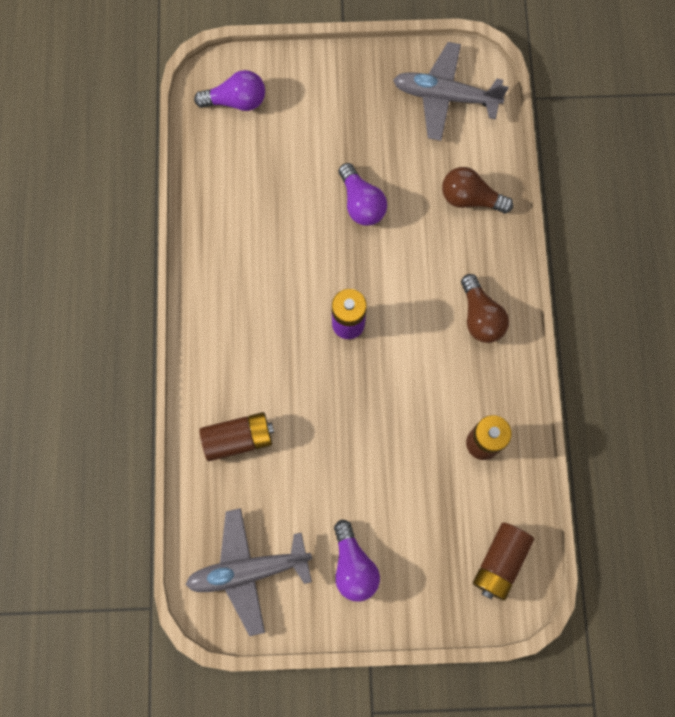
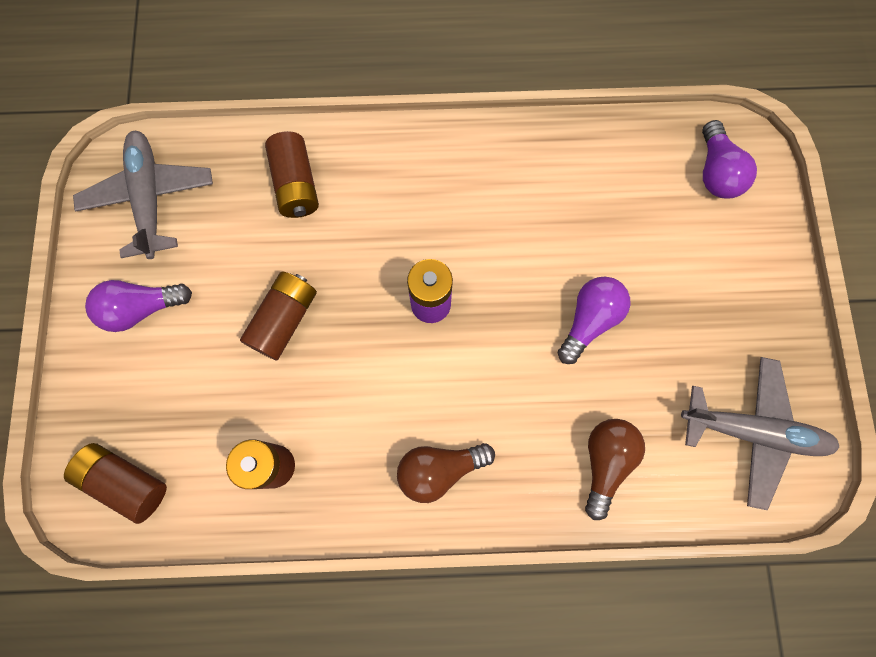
camera: 90 degrees right, 0 degrees up
purple light bulb [339,163,387,226] -> purple light bulb turned 150 degrees clockwise [558,277,631,364]
grey plane [393,42,508,141] -> grey plane turned 90 degrees clockwise [681,357,839,510]
none -> brown battery [240,271,317,360]

